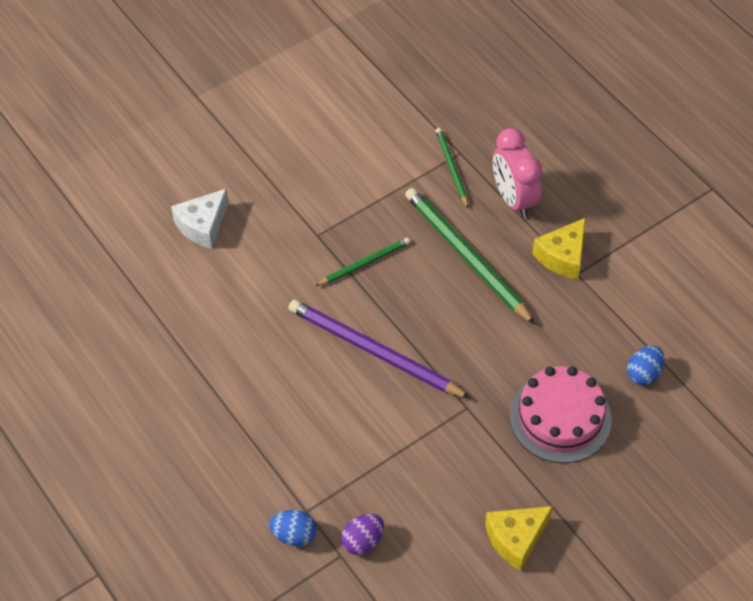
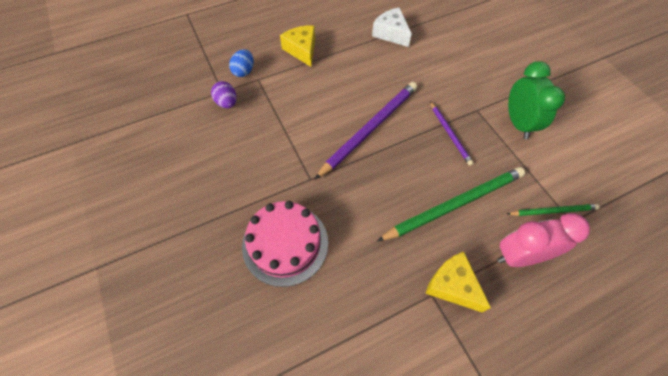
camera: 100 degrees right, 5 degrees up
white cheese [171,189,228,249] -> white cheese moved to [372,8,412,47]
green pencil [315,238,410,286] -> purple pencil [430,101,474,166]
yellow cheese [485,506,553,571] -> yellow cheese moved to [280,25,315,67]
blue egg [627,346,664,385] -> none
none -> green clock [508,61,565,139]

